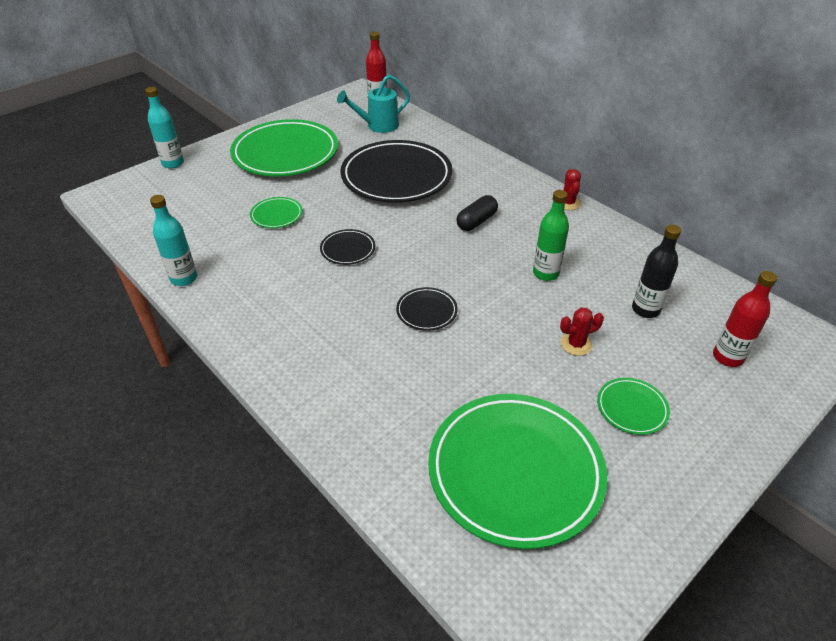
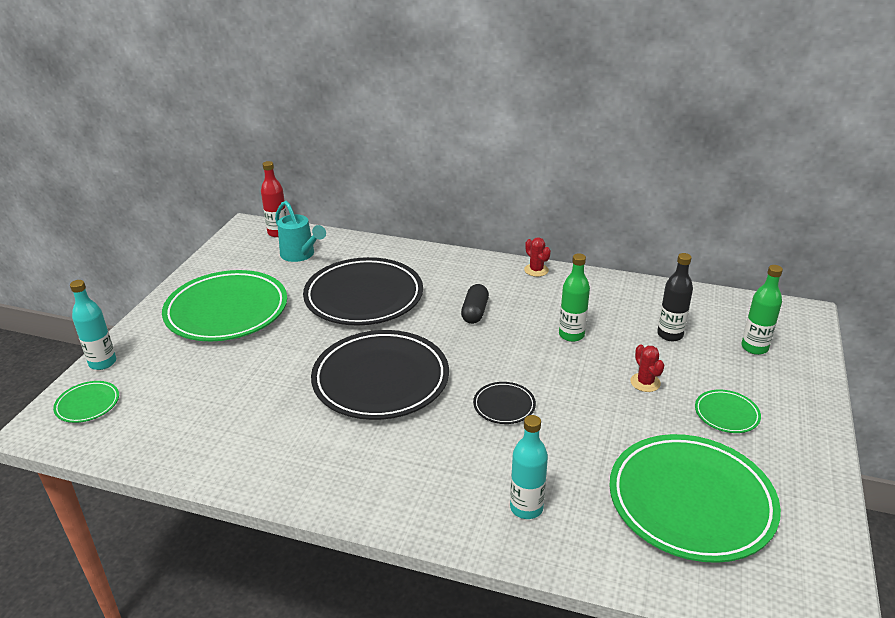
camera: 30 degrees left, 10 degrees down
turquoise bottle [150,195,197,286] -> turquoise bottle moved to [510,415,548,519]
green plate [250,197,303,228] -> green plate moved to [53,381,119,423]
black plate [320,229,375,265] -> black plate [311,330,449,420], size x2.29
turquoise watering can [337,75,410,133] -> turquoise watering can turned 75 degrees counterclockwise [275,201,326,262]
red cactus [560,307,604,356] -> red cactus turned 60 degrees counterclockwise [630,344,664,392]
red bottle [713,271,777,367] -> green bottle [741,265,783,355]

